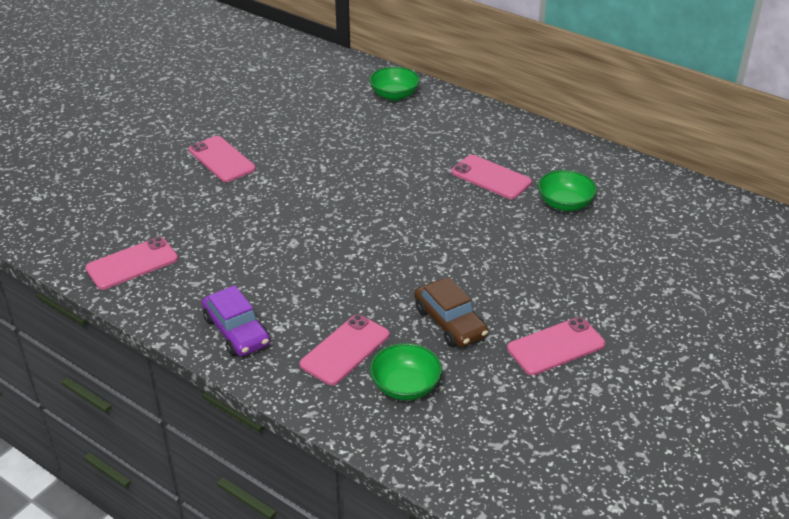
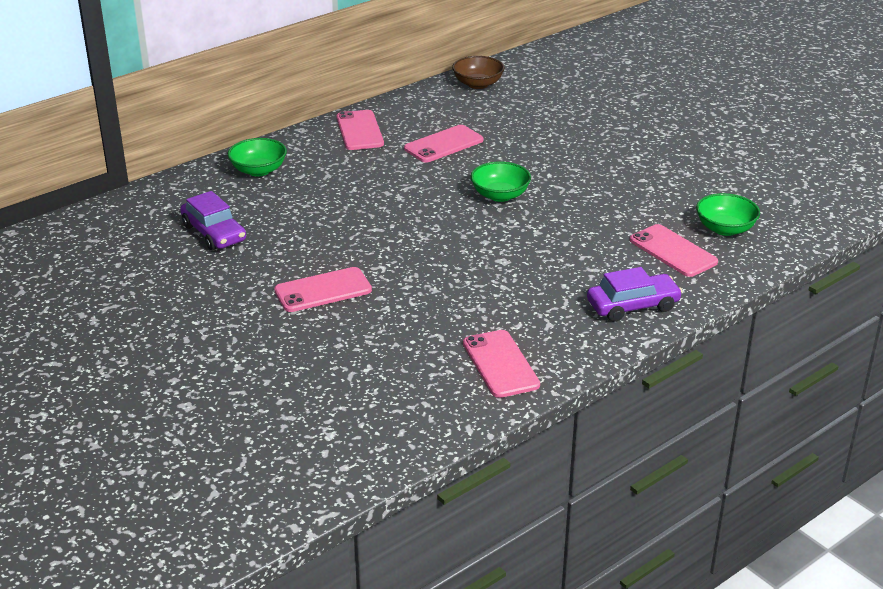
camera: 75 degrees left, 5 degrees down
brown car [414,277,488,347] -> none
pink phone [507,317,606,375] -> pink phone moved to [336,110,384,150]
green bowl [538,170,597,211] -> green bowl moved to [471,161,531,202]
none -> purple car [180,191,246,250]
none -> brown bowl [452,56,505,89]

